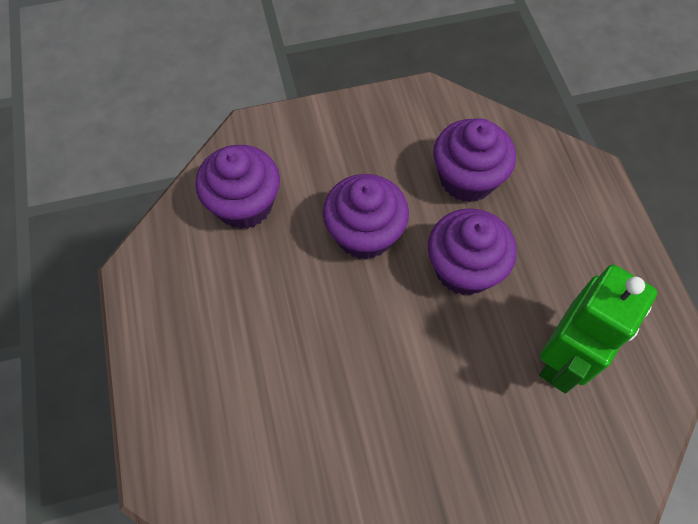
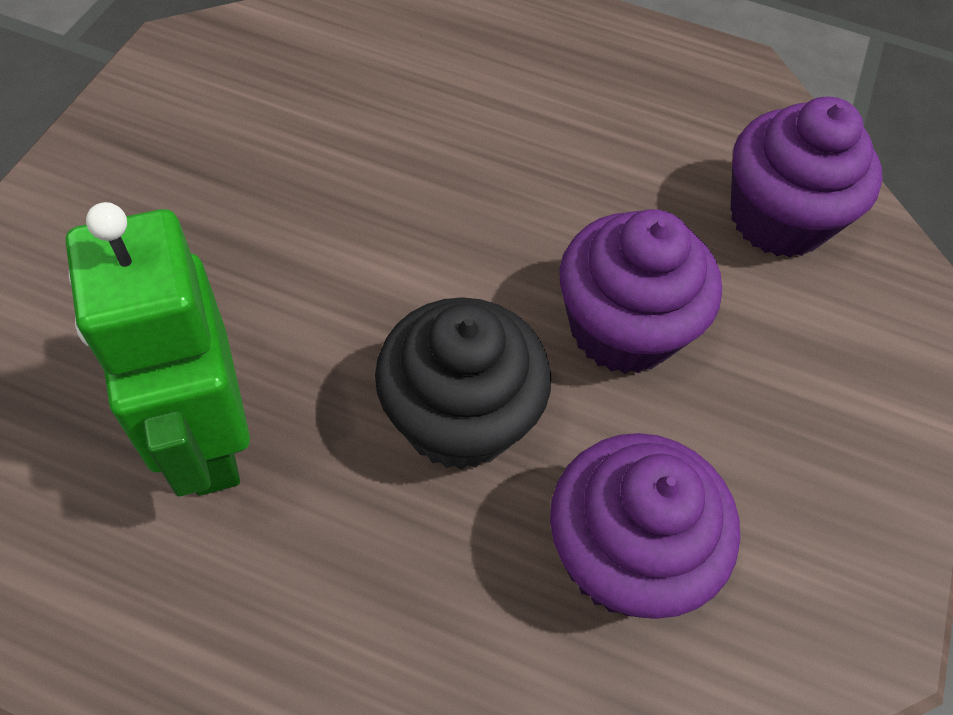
camera: 120 degrees right, 5 degrees down
purple cupcake [428,208,517,295] -> black cupcake [375,297,551,470]

